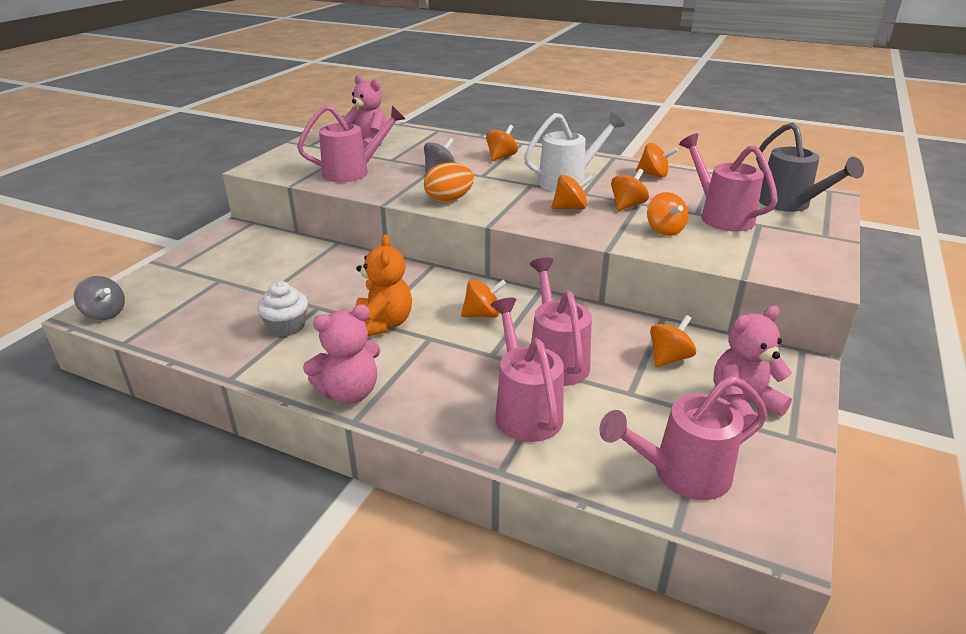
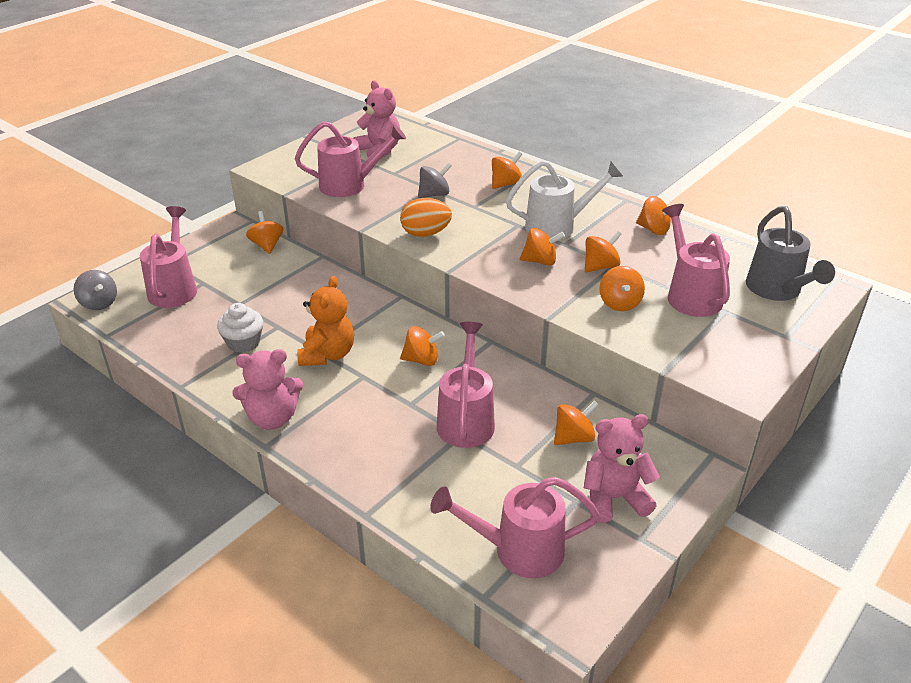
camera: 15 degrees right, 5 degrees up
pink watering can [491,298,564,442] -> pink watering can moved to [140,206,197,308]
none -> orange spinning top [246,211,283,254]

